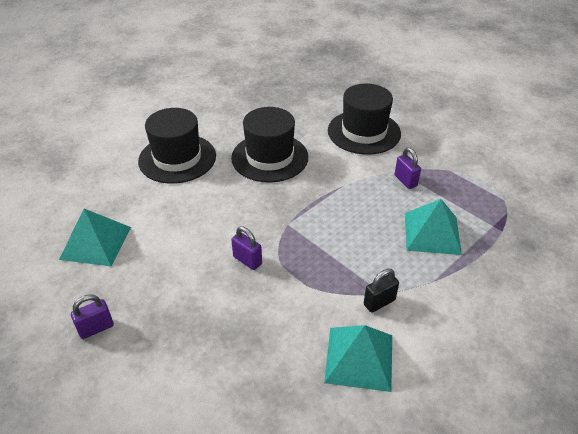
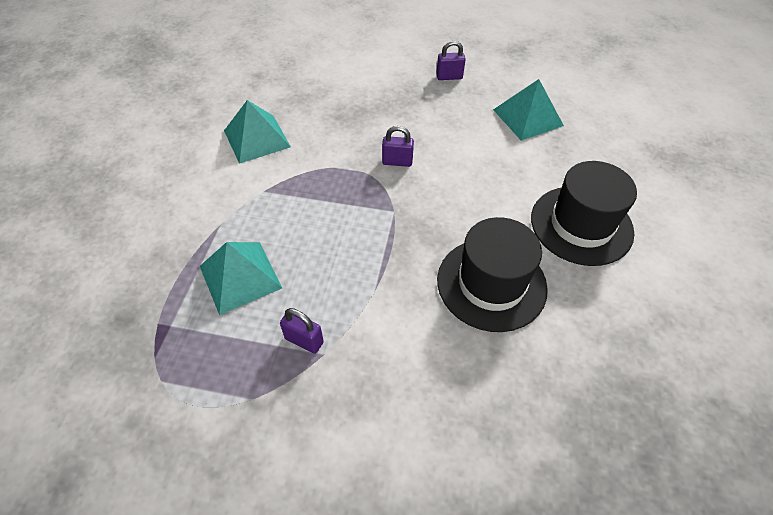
camera: 145 degrees right, 10 degrees up
purple padlock [71,295,114,339] -> purple padlock turned 60 degrees clockwise [436,41,466,80]
black hat [328,83,401,155] -> none
black padlock [364,269,399,313] -> none

